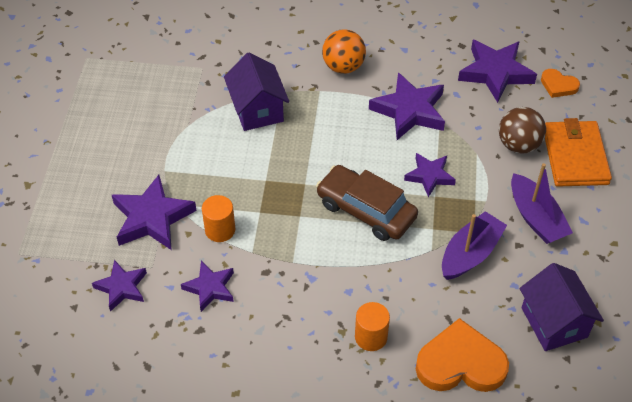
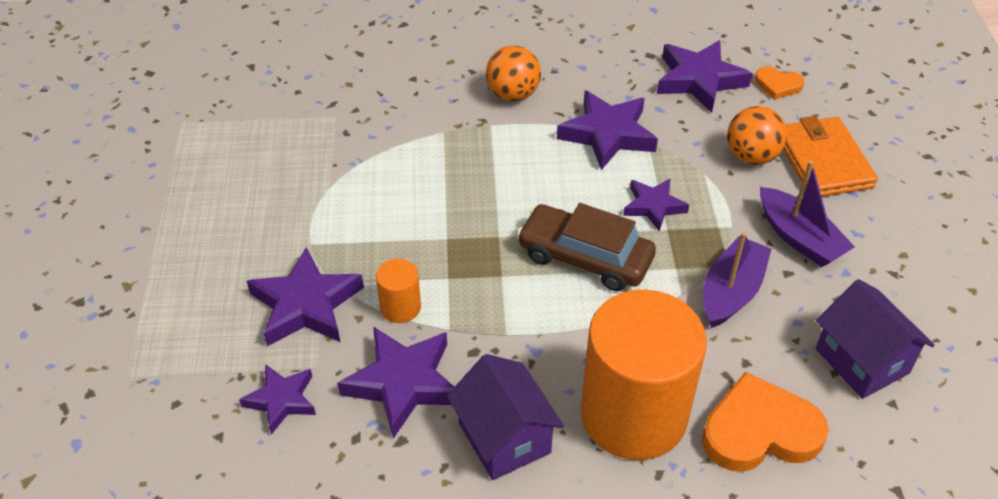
camera: 10 degrees left, 5 degrees down
purple star [181,261,234,312] -> purple star [337,327,454,439], size x1.63
purple house [224,53,289,131] -> purple house moved to [447,354,564,480]
orange cylinder [355,302,390,351] -> orange cylinder [581,290,707,460], size x2.40
brown ball [499,107,546,154] -> orange ball [727,106,787,165]

